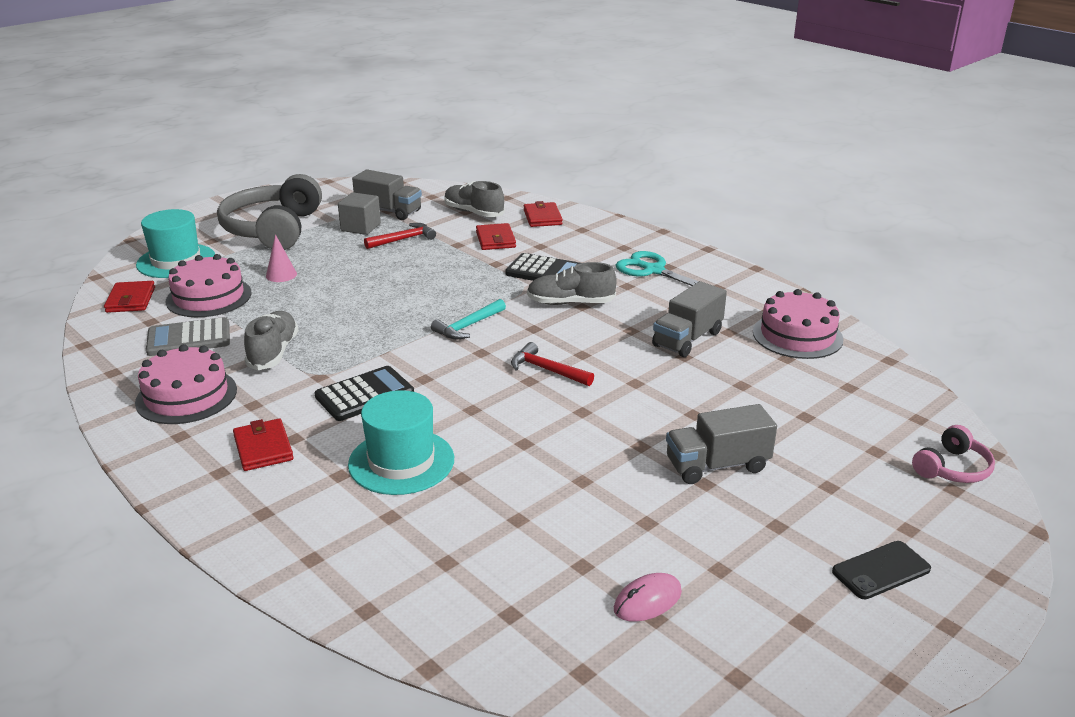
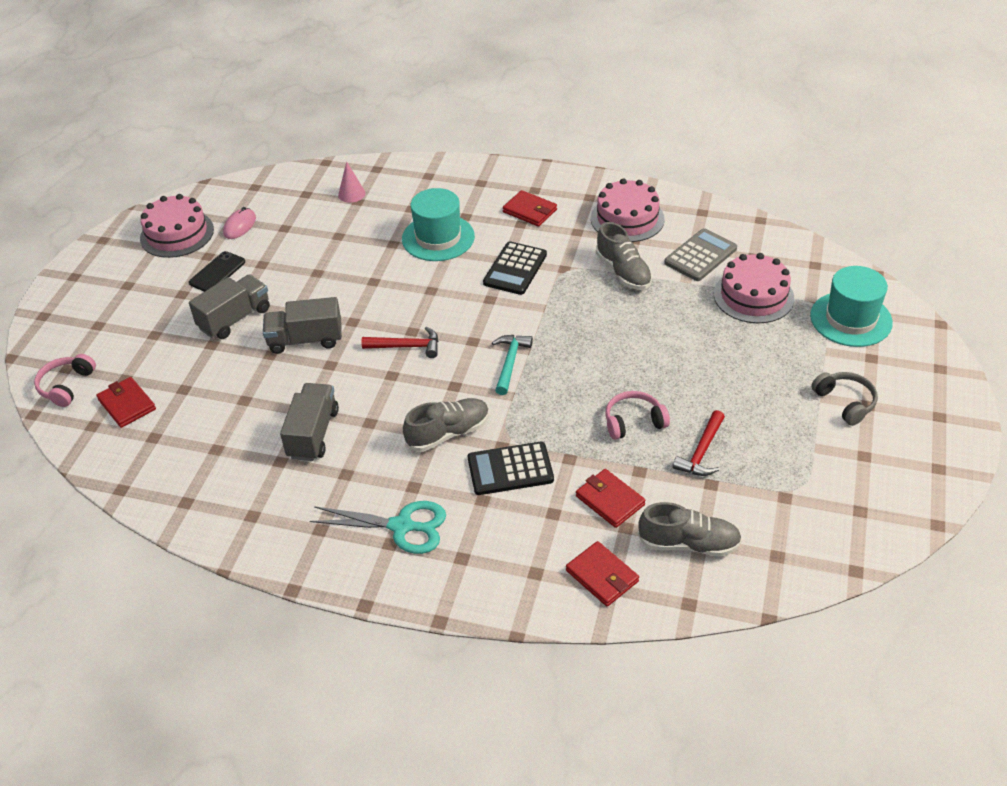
camera: 150 degrees right, 15 degrees up
red wallet [104,281,155,313] -> red wallet moved to [96,377,156,428]
grey headphones [217,174,322,250] -> grey headphones [811,372,878,426], size x0.47
pink cone [266,234,297,282] -> pink cone moved to [338,161,365,203]
grey cube [338,192,381,235] -> none
grey truck [352,169,422,220] -> grey truck moved to [263,297,342,354]
pink cake [753,289,843,359] -> pink cake moved to [140,194,214,258]
black phone [832,541,931,599] -> black phone moved to [189,251,245,292]
none -> pink headphones [605,391,670,440]

